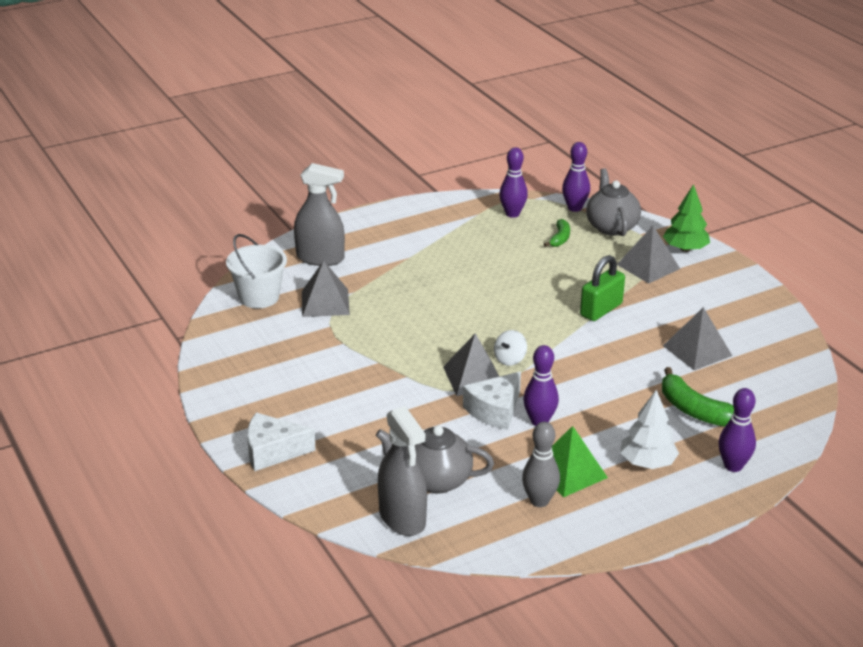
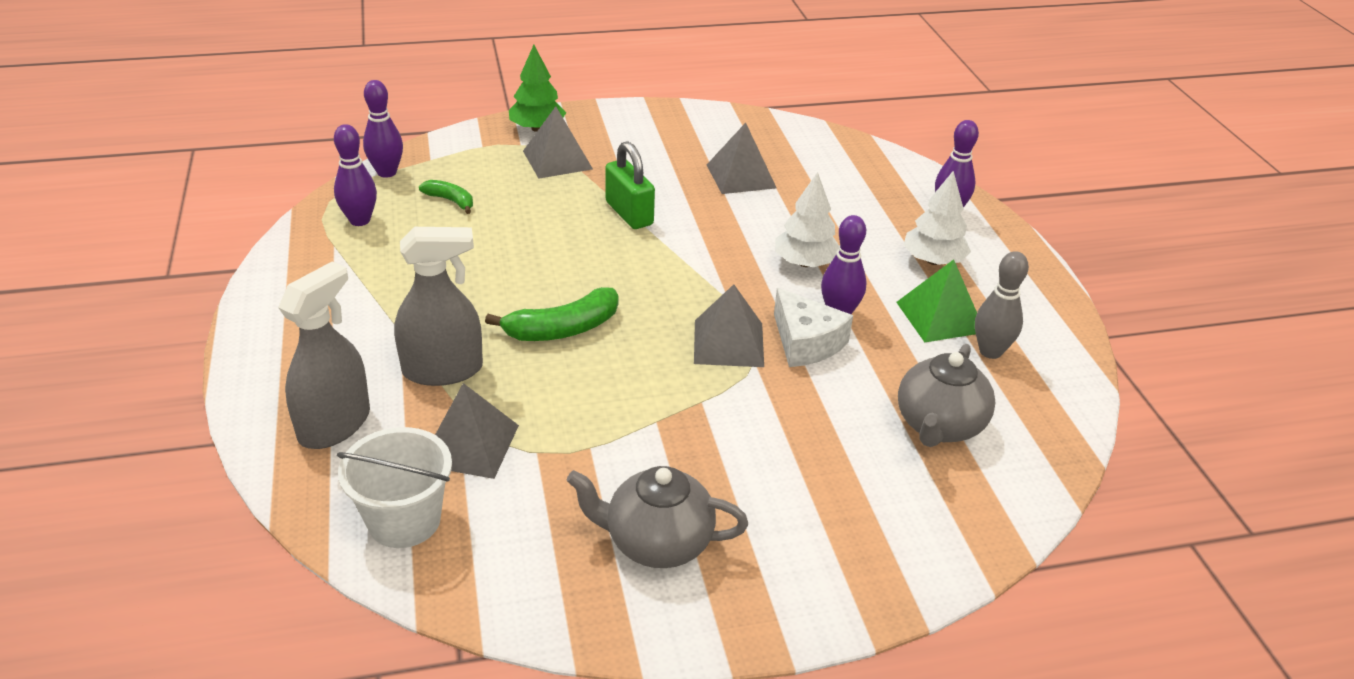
camera: 75 degrees left, 5 degrees up
white cheese [247,412,316,471] -> none
grey spray bottle [378,406,427,536] -> grey spray bottle moved to [394,227,483,386]
white spinning top [494,330,527,366] -> none
grey teapot [586,168,641,236] -> grey teapot moved to [567,466,748,568]
green banana [662,367,734,427] -> green banana moved to [485,287,619,341]
none -> white tree [775,172,839,267]

